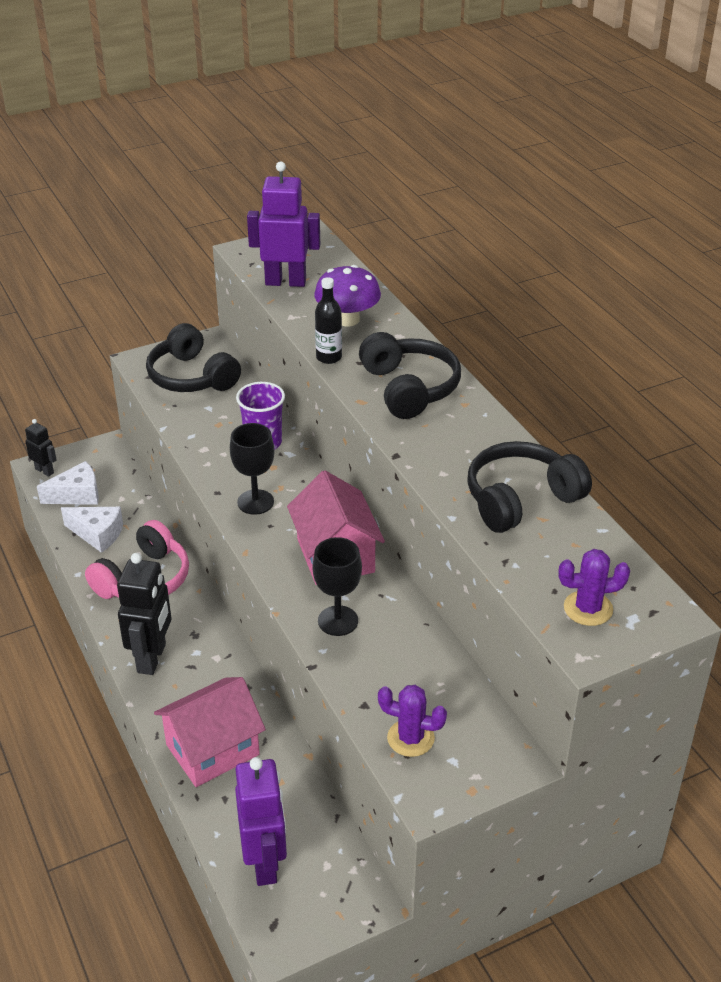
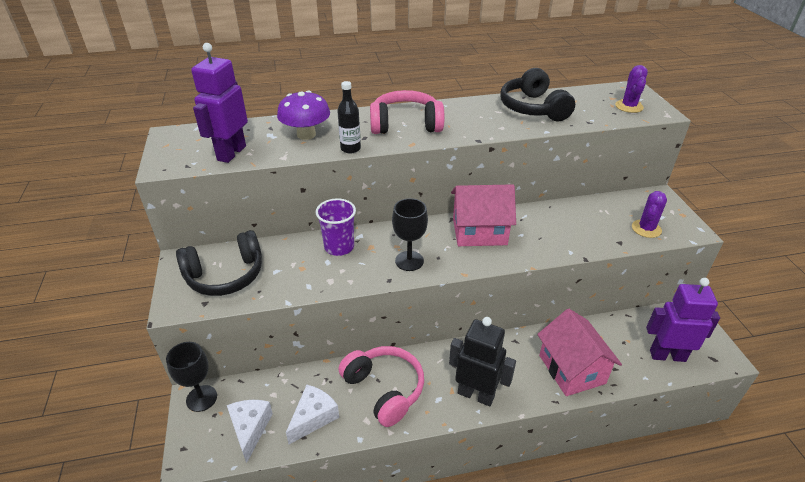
camera: 75 degrees left, 0 degrees up
black robot [25,419,57,477] -> none
black goblet [313,537,362,636] -> black goblet moved to [166,342,217,412]
black headphones [359,332,461,419] -> pink headphones [370,90,444,134]

